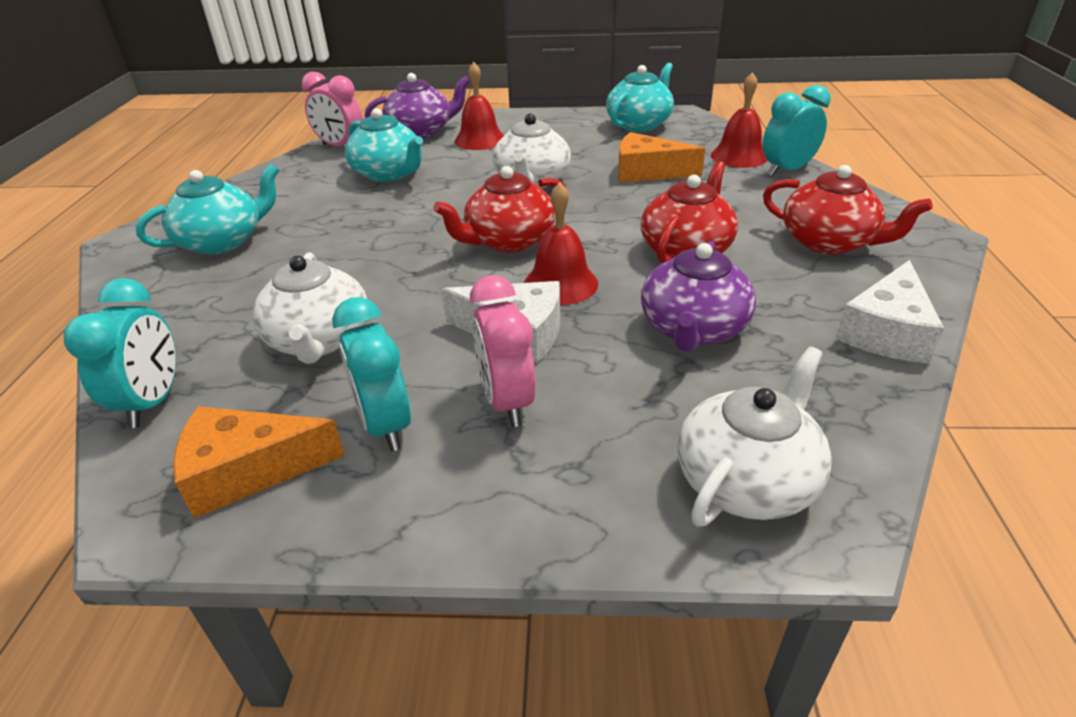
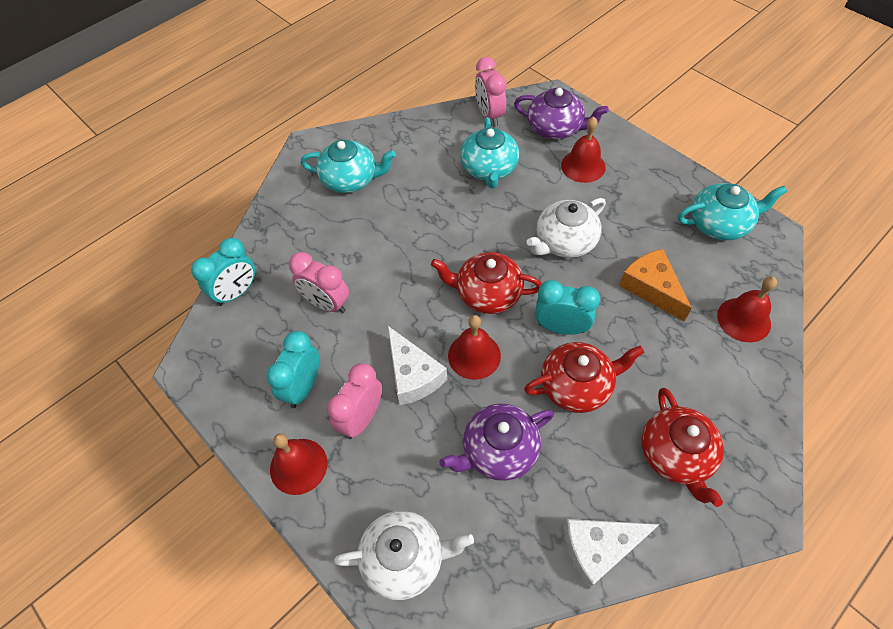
camera: 45 degrees right, 20 degrees up
orange cheese [173,406,345,519] -> none
white teapot [252,252,367,364] -> pink clock [289,252,349,313]
turquoise clock [763,85,831,176] -> turquoise clock moved to [535,280,600,335]
none -> red bell [270,433,327,495]

